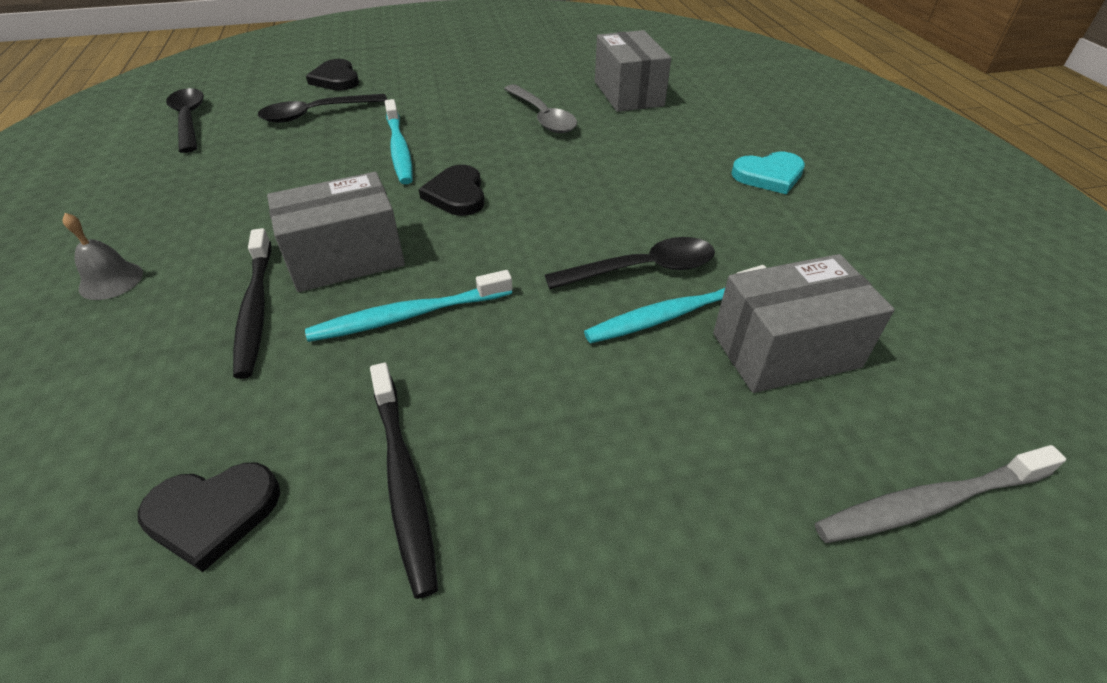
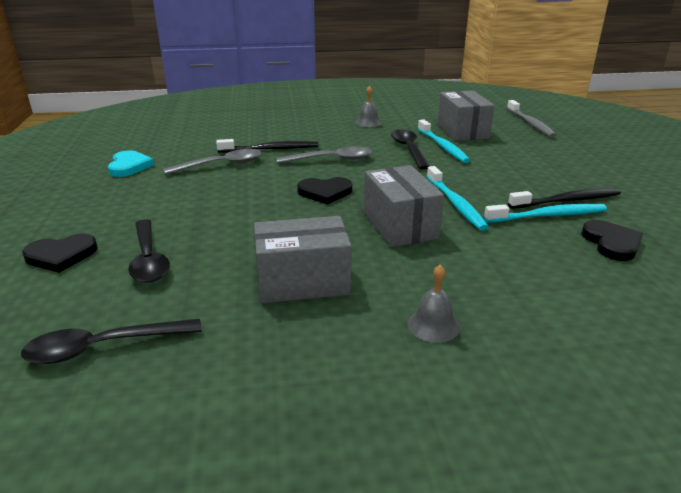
camera: 85 degrees left, 15 degrees down
black toothbrush [233,228,271,379] -> black toothbrush moved to [216,139,318,153]
turquoise toothbrush [385,99,413,184] -> turquoise toothbrush moved to [484,204,607,223]
grey box [595,30,671,112] -> grey box moved to [254,216,352,304]
turquoise heart [731,152,805,194] -> turquoise heart moved to [108,150,154,177]
none -> grey spoon [276,146,372,164]
none -> grey bell [355,86,382,127]

